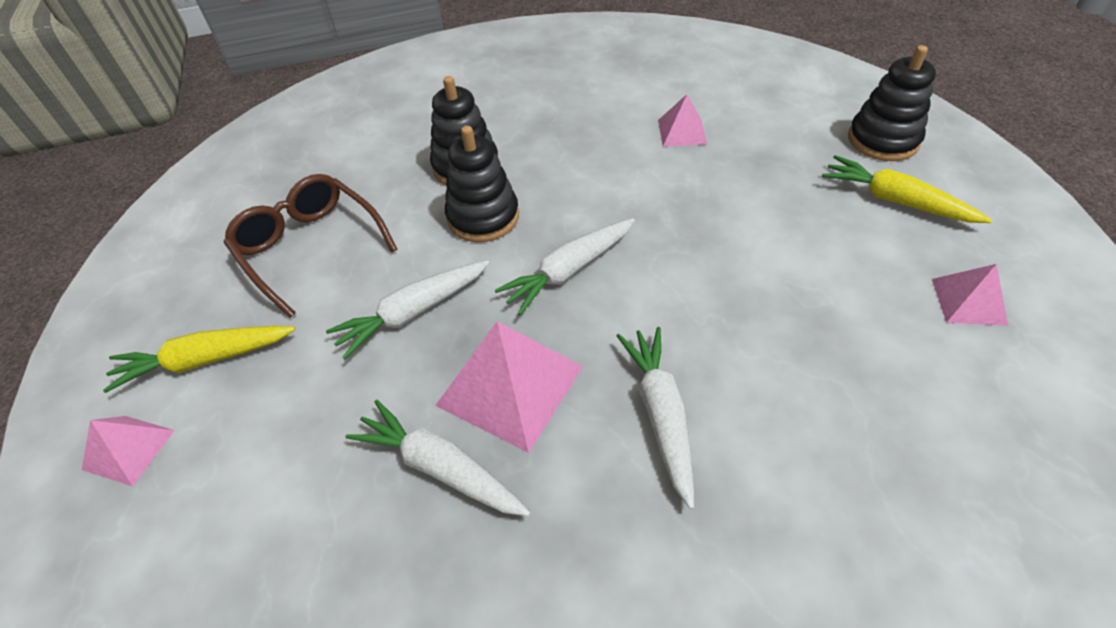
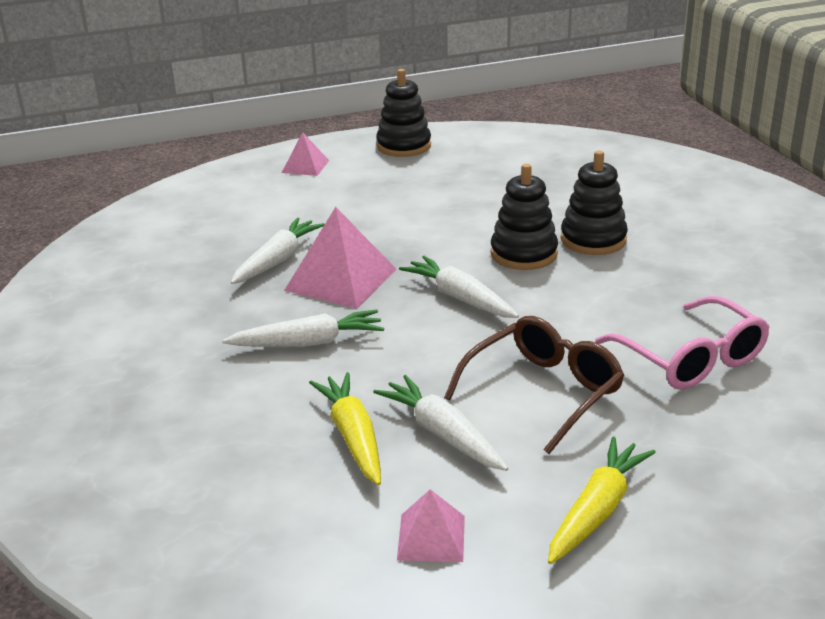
camera: 85 degrees right, 20 degrees down
yellow carrot [103,326,295,393] -> yellow carrot moved to [309,372,381,486]
brown glasses [224,174,398,317] -> brown glasses moved to [444,316,624,454]
white carrot [326,260,490,360] -> white carrot moved to [373,375,509,471]
pink pyramid [658,94,707,147] -> pink glasses [595,296,769,389]
black stacking toy [848,45,936,161] -> black stacking toy moved to [376,69,431,157]

